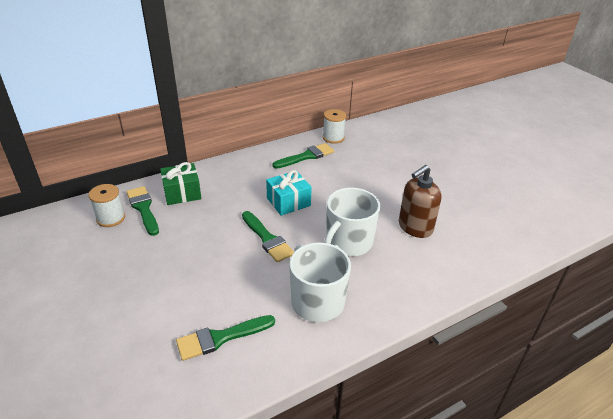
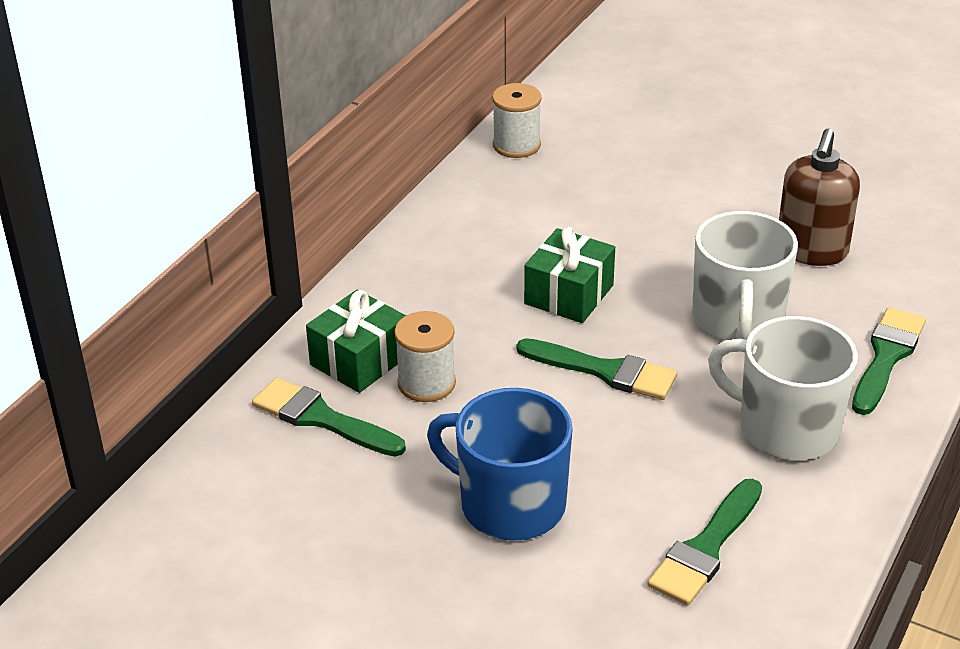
camera: 30 degrees left, 0 degrees up
white spool [88,184,125,227] -> white spool moved to [394,311,456,402]
turquoise gift [266,170,312,216] -> green gift [524,227,615,323]
green brush [272,143,334,169] -> green brush moved to [852,307,926,415]
none -> blue mug [427,388,573,541]

